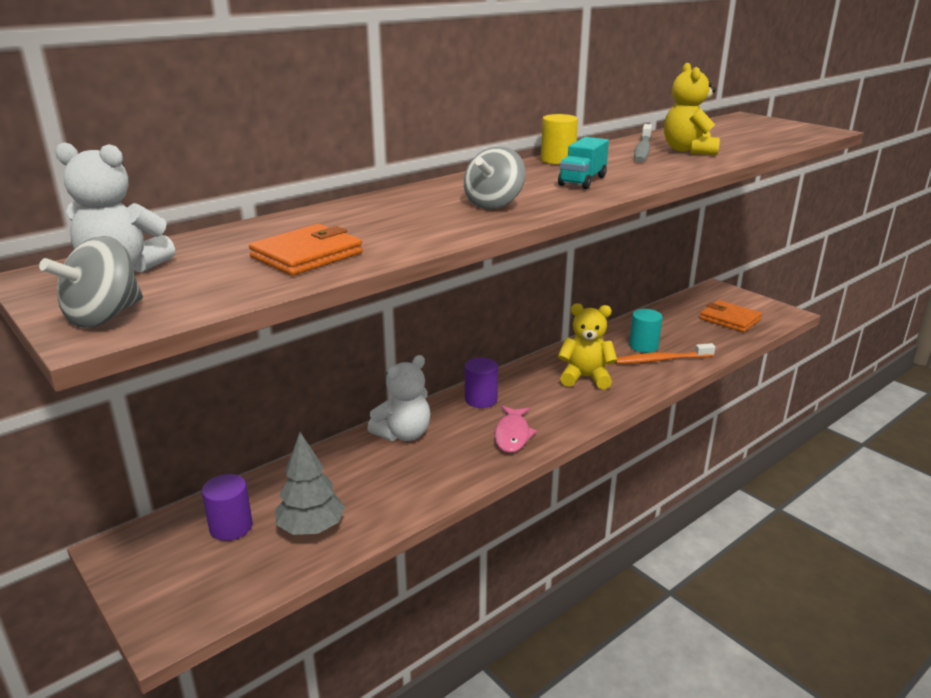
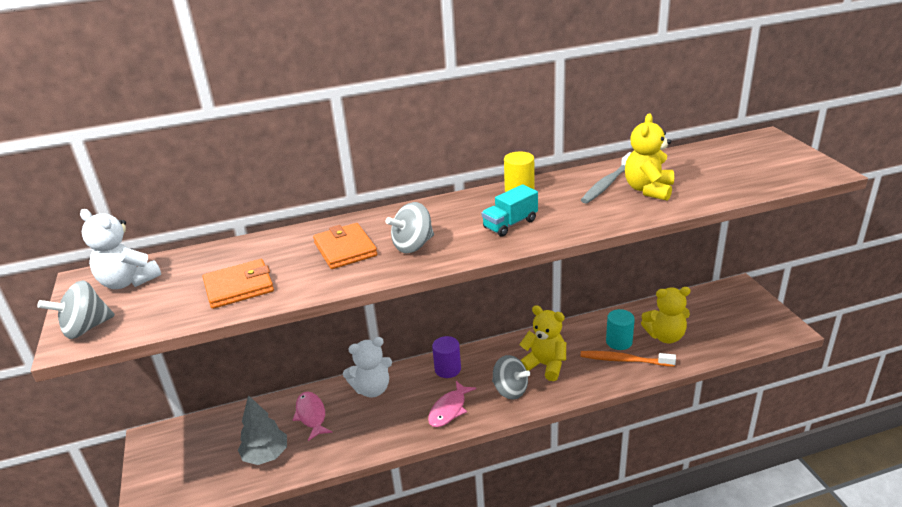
camera: 25 degrees right, 5 degrees up
purple cylinder [202,474,253,541] -> none
orange wallet [700,300,762,332] -> orange wallet moved to [313,223,377,269]
none -> pink fish [292,392,333,441]
none -> grey spinning top [492,355,530,400]
none -> yellow teddy bear [641,287,691,343]

